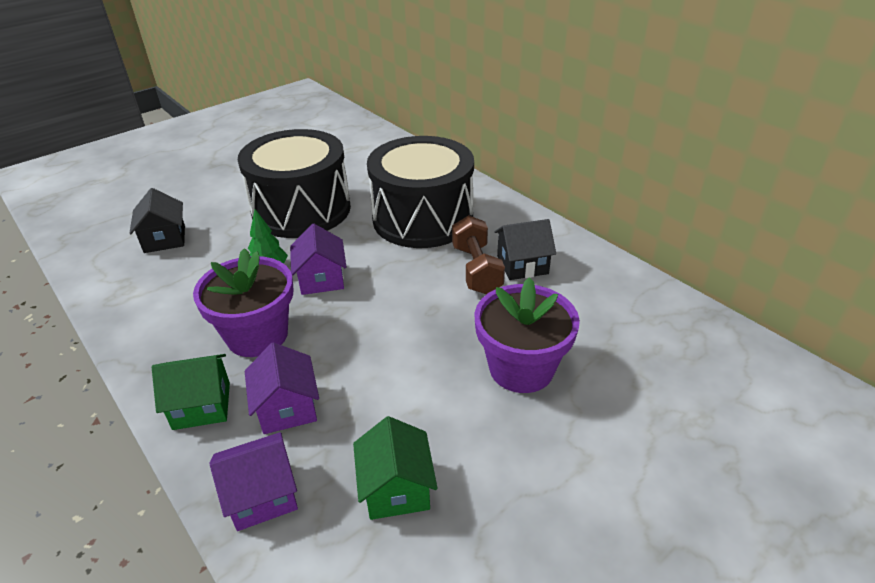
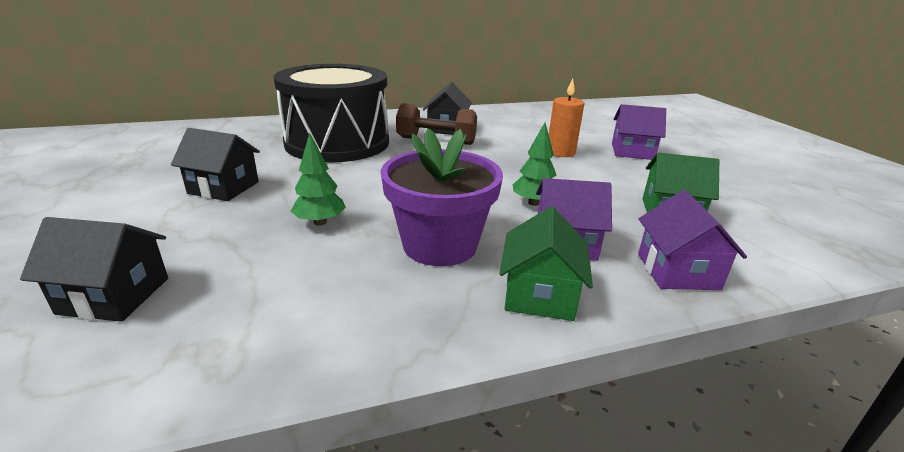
camera: 70 degrees left, 10 degrees down
black drum [238,129,351,238] -> black house [171,128,260,201]
purple house [290,224,346,295] -> purple house moved to [612,104,666,160]
purple flower pot [475,277,580,393] -> orange candle [549,78,584,157]
none -> green tree [513,123,557,206]

